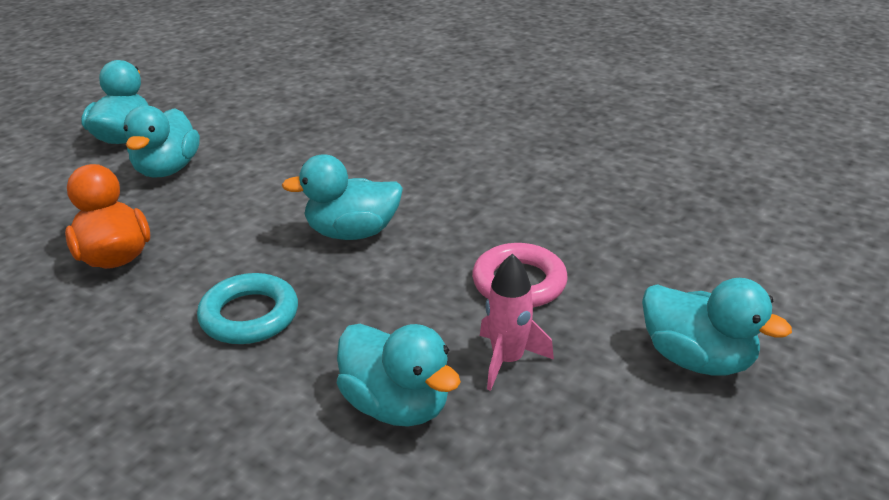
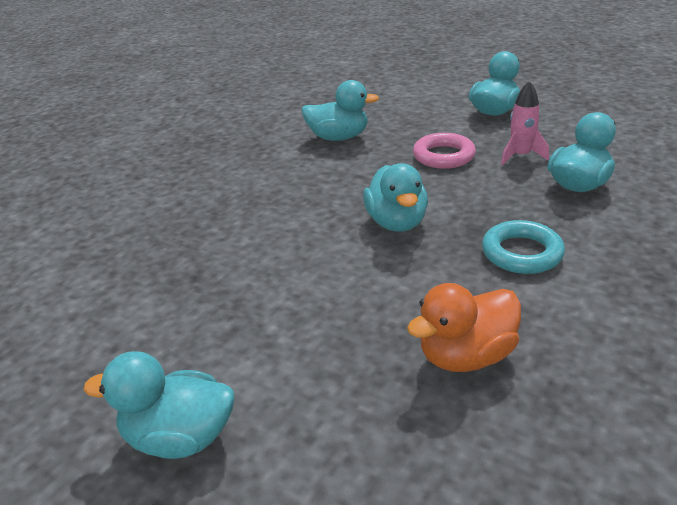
camera: 90 degrees left, 0 degrees up
turquoise duck [124,105,200,177] -> turquoise duck moved to [301,80,379,141]

